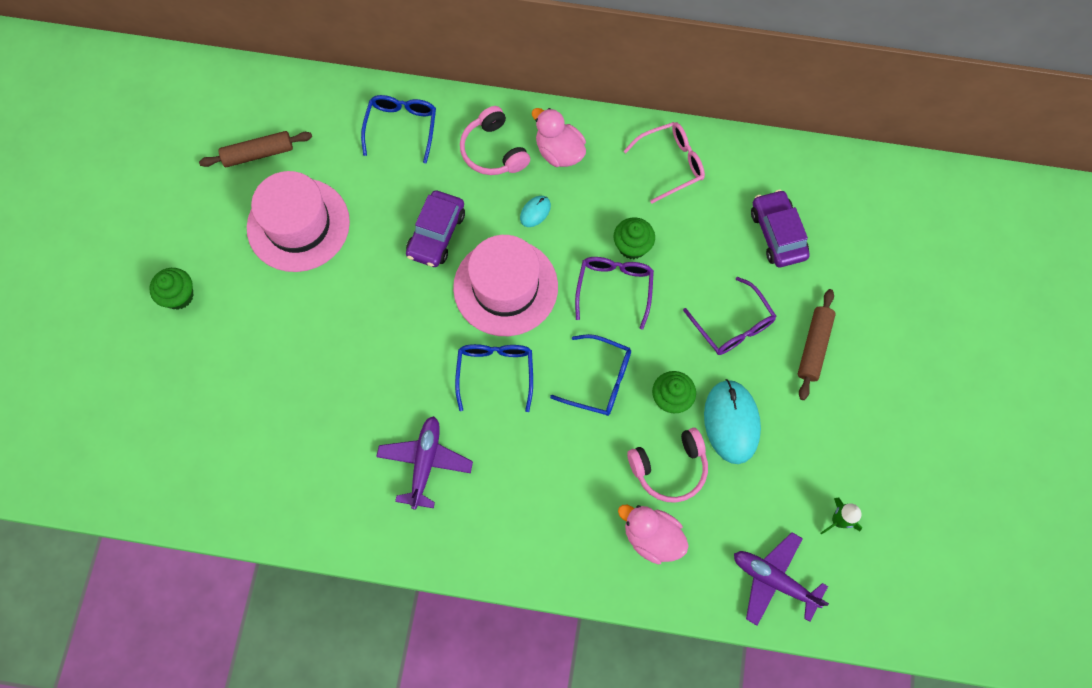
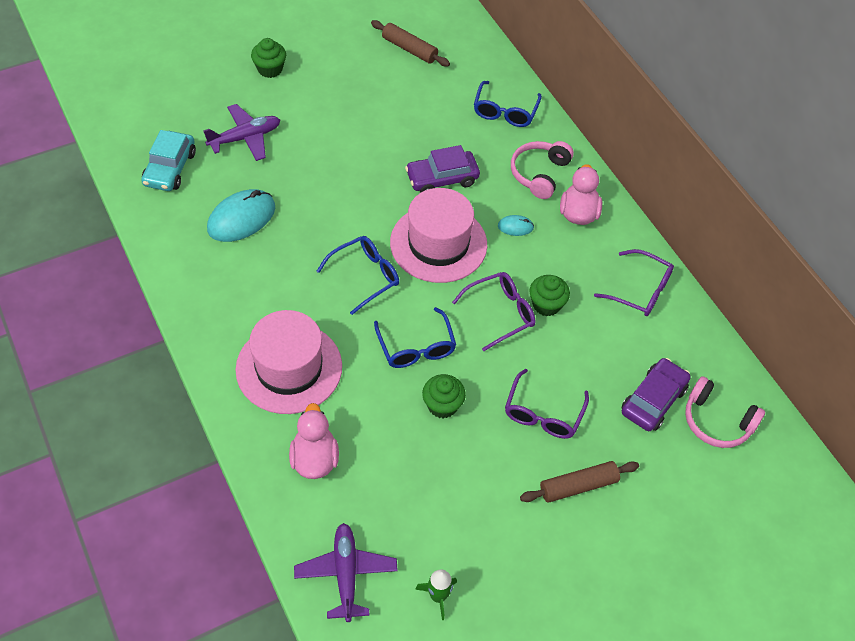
camera: 50 degrees right, 15 degrees down
pink hat [247,171,350,272] -> pink hat moved to [236,310,342,414]
blue glasses [361,95,436,163] -> blue glasses turned 135 degrees clockwise [474,81,542,127]
purple plane [376,416,473,510] -> purple plane moved to [203,104,280,161]
pink glasses [624,122,705,204] -> purple glasses [594,249,674,316]
pink headphones [627,428,708,503] -> pink headphones moved to [685,376,765,448]
turquoise mouse [704,379,761,464] -> turquoise mouse moved to [207,189,275,242]
none -> turquoise car [141,130,196,191]

